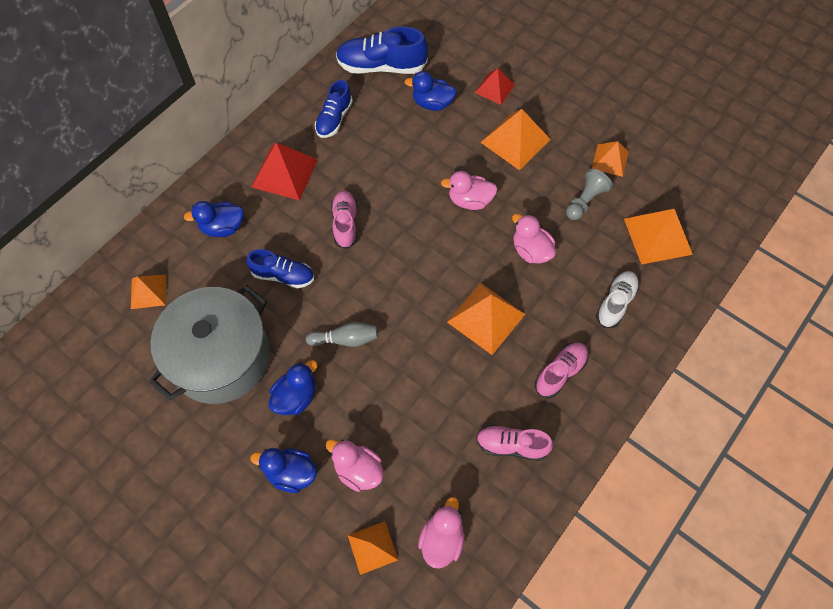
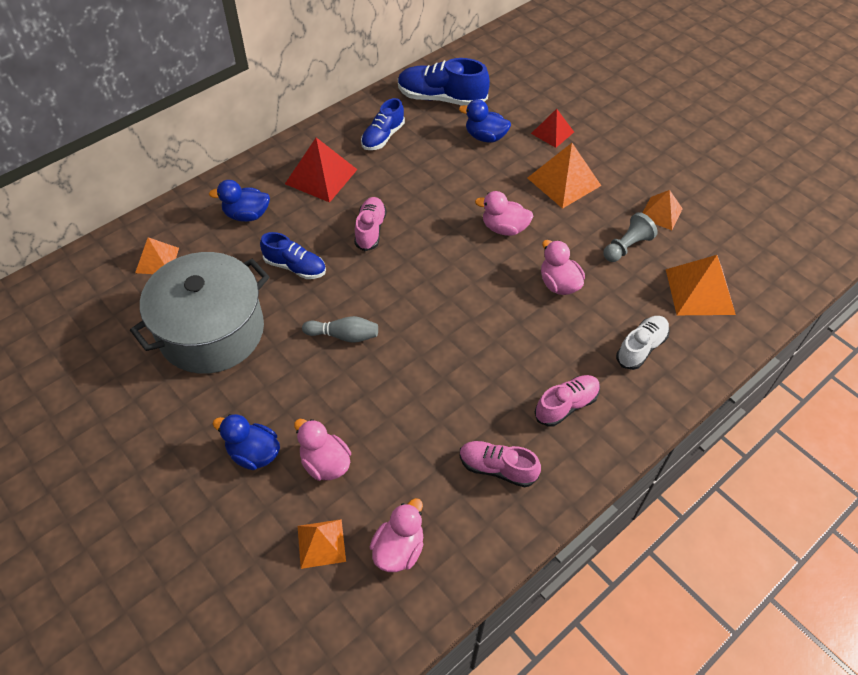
camera: 10 degrees right, 10 degrees down
blue duck [269,360,318,415] -> none
orange pyramid [447,283,525,355] -> none

